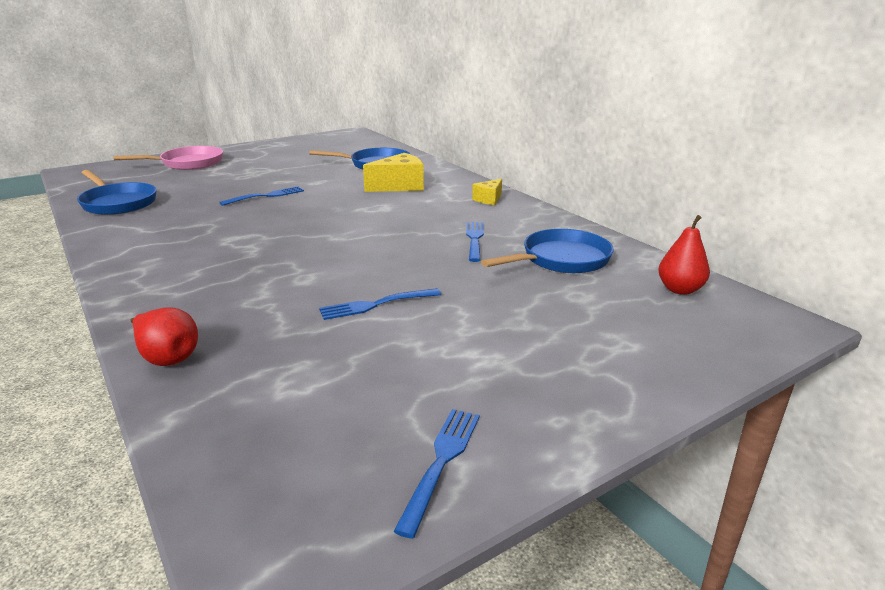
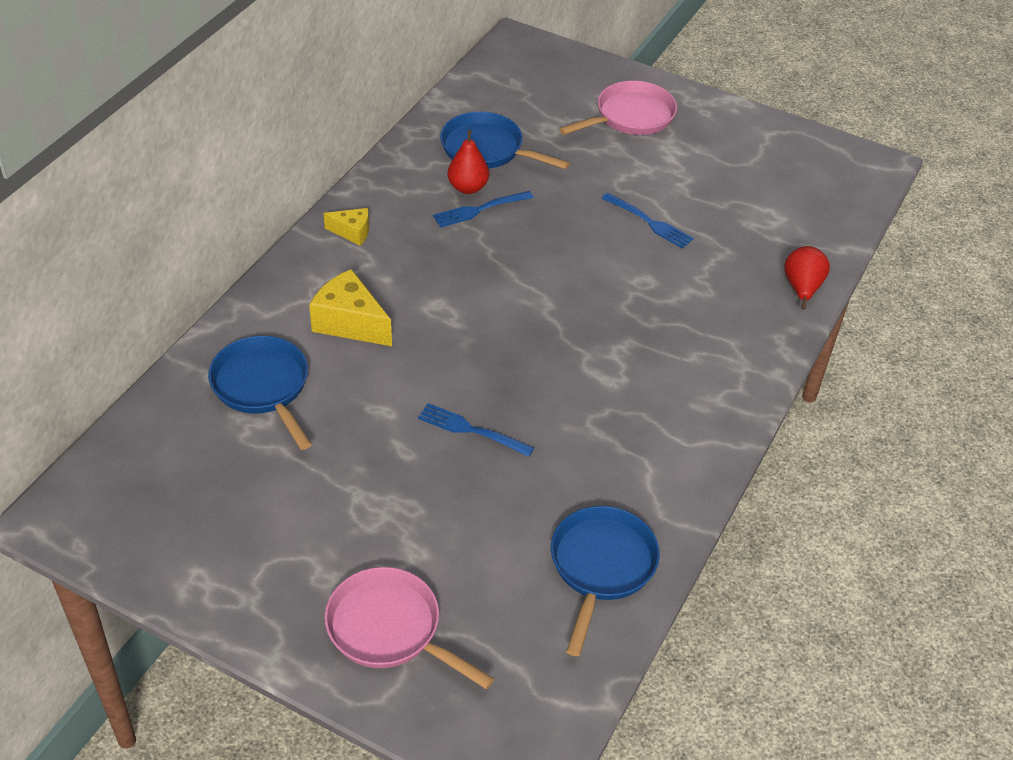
camera: 120 degrees left, 20 degrees up
blue fork [393,409,480,539] -> none
red pear [658,215,710,295] -> red pear moved to [447,130,489,194]
none -> pink pan [559,81,677,135]

